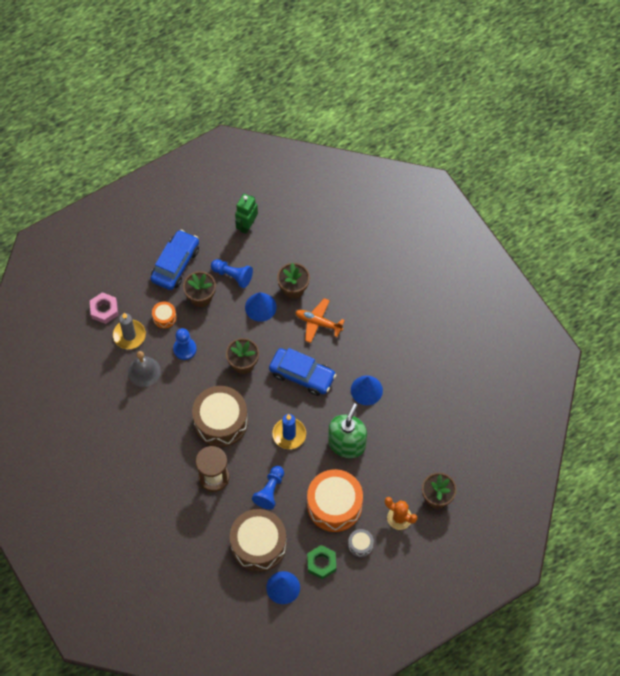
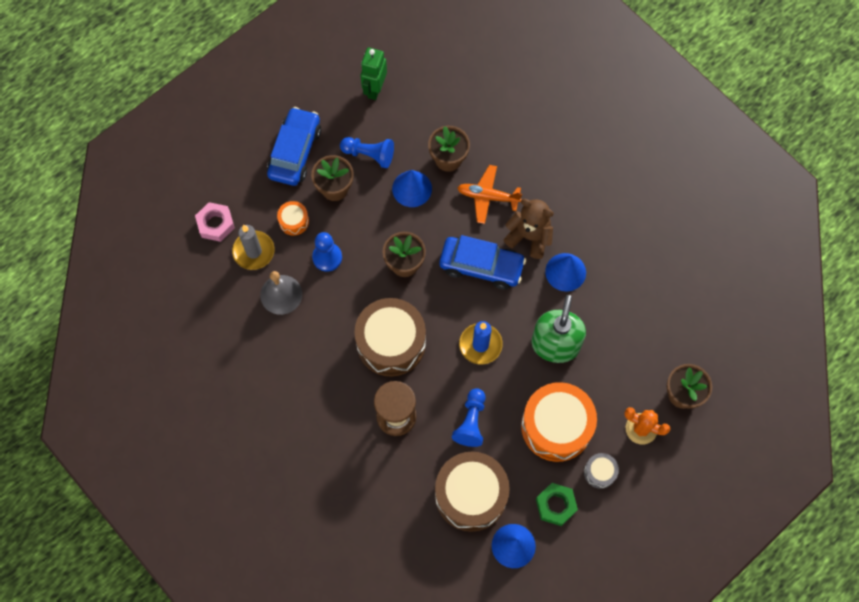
camera: 10 degrees left, 5 degrees up
none -> brown teddy bear [503,199,554,259]

